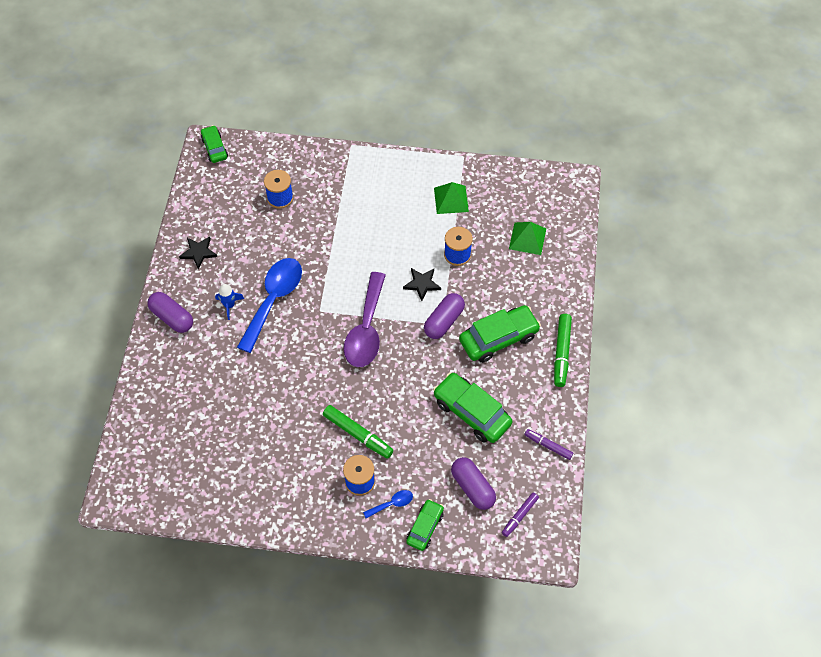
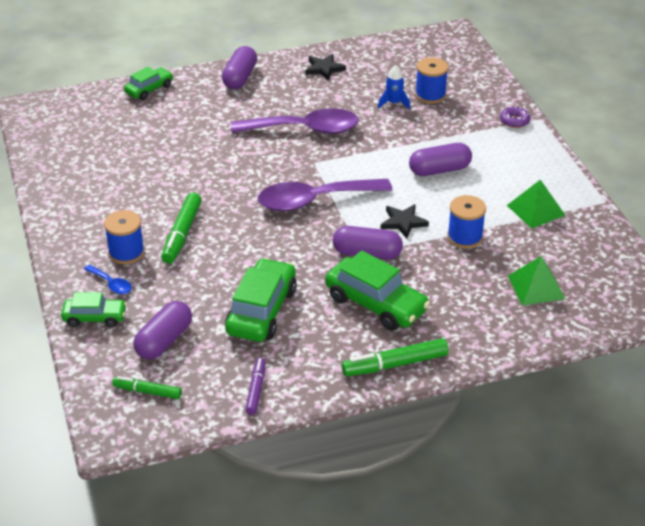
camera: 65 degrees right, 20 degrees down
green car [201,125,228,163] -> green car moved to [124,67,173,100]
blue rocket [215,284,244,320] -> blue rocket moved to [378,65,410,110]
blue spoon [237,258,302,353] -> purple spoon [231,108,359,134]
purple marker [502,492,539,537] -> green marker [112,376,182,399]
none -> purple capsule [409,143,472,176]
none -> purple donut [500,106,530,128]

